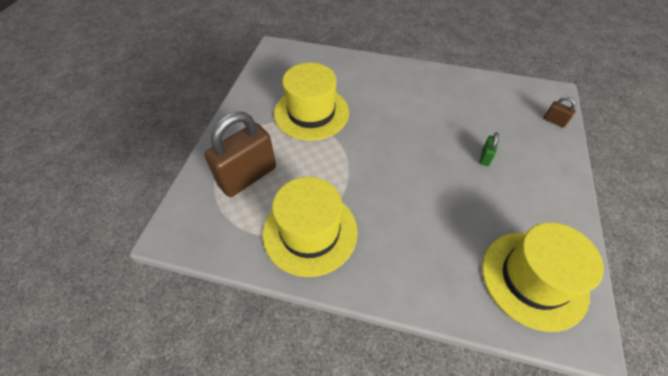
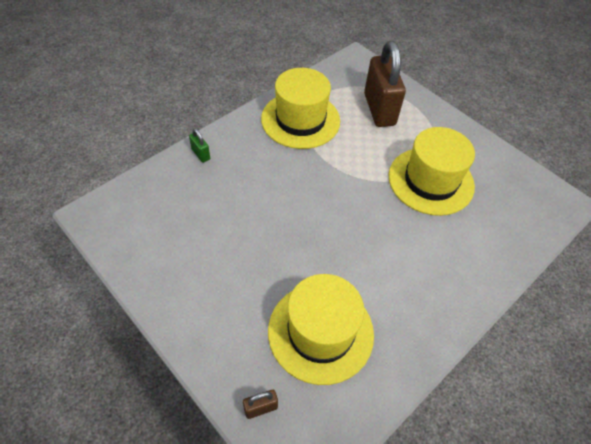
camera: 120 degrees right, 0 degrees up
green padlock [480,132,499,166] -> green padlock moved to [189,128,210,163]
yellow hat [482,223,604,332] -> yellow hat moved to [268,274,374,385]

